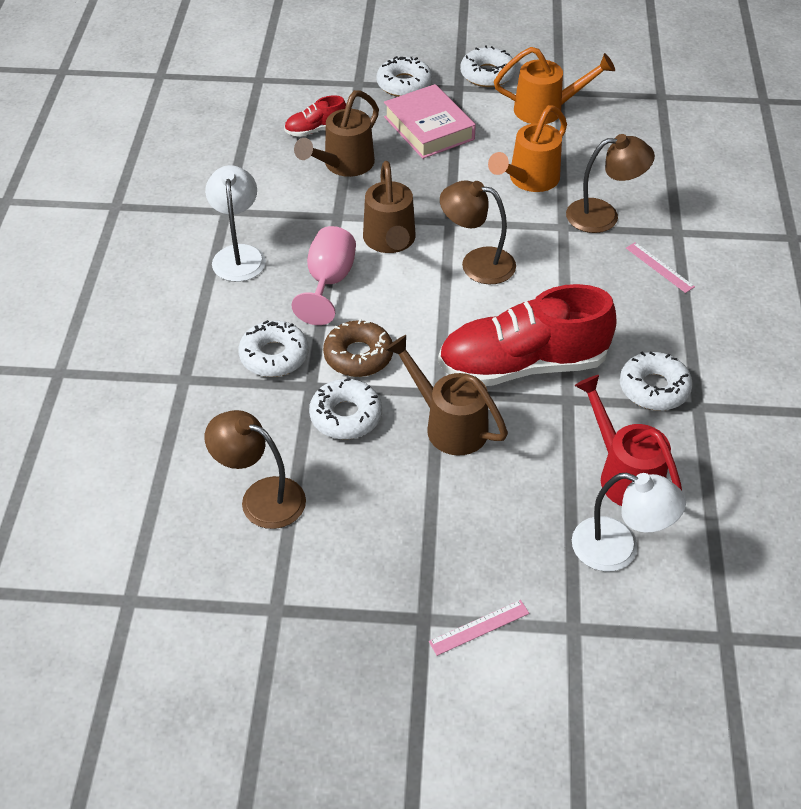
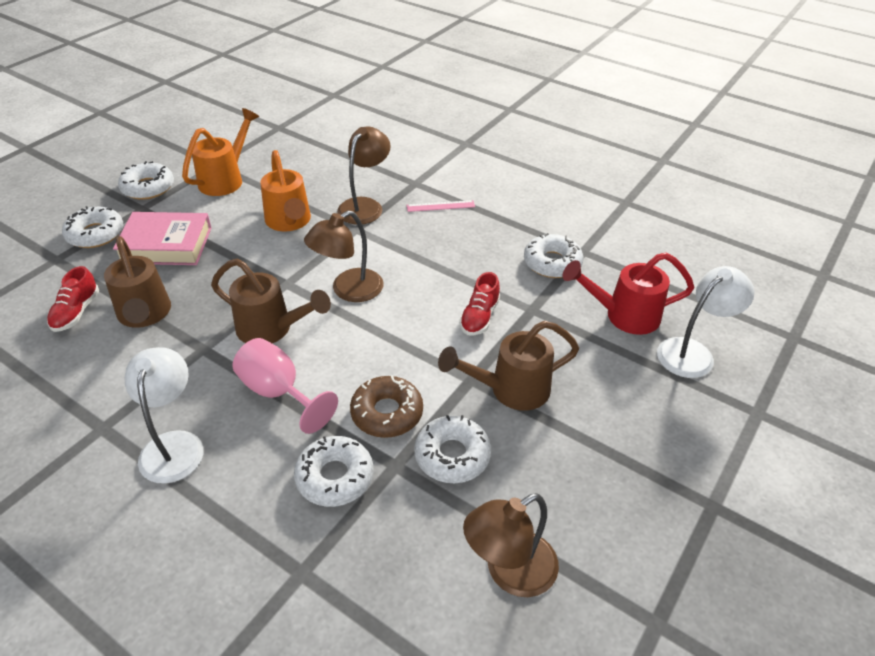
camera: 60 degrees left, 5 degrees down
white lamp [205,165,266,282] -> white lamp turned 60 degrees clockwise [125,347,203,484]
pink ruler [429,600,529,656] -> none
red shoe [438,284,617,386] -> red shoe [459,272,500,336], size x0.45

